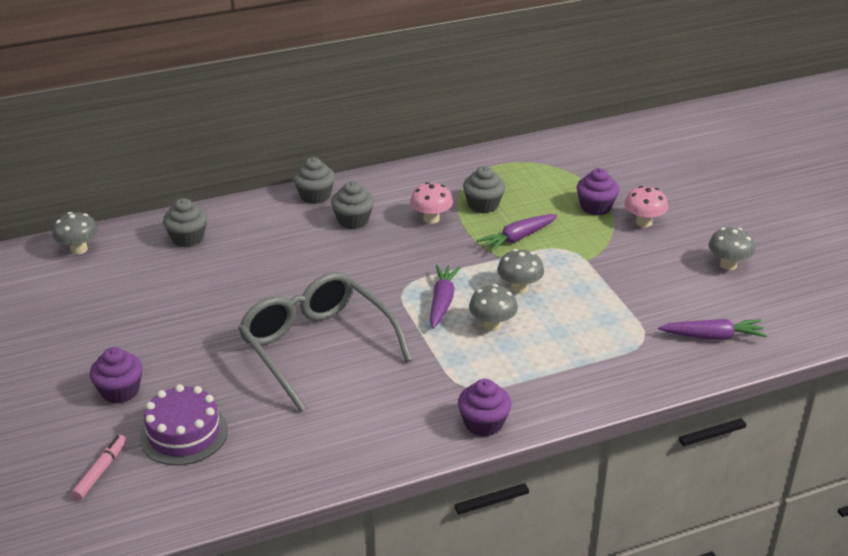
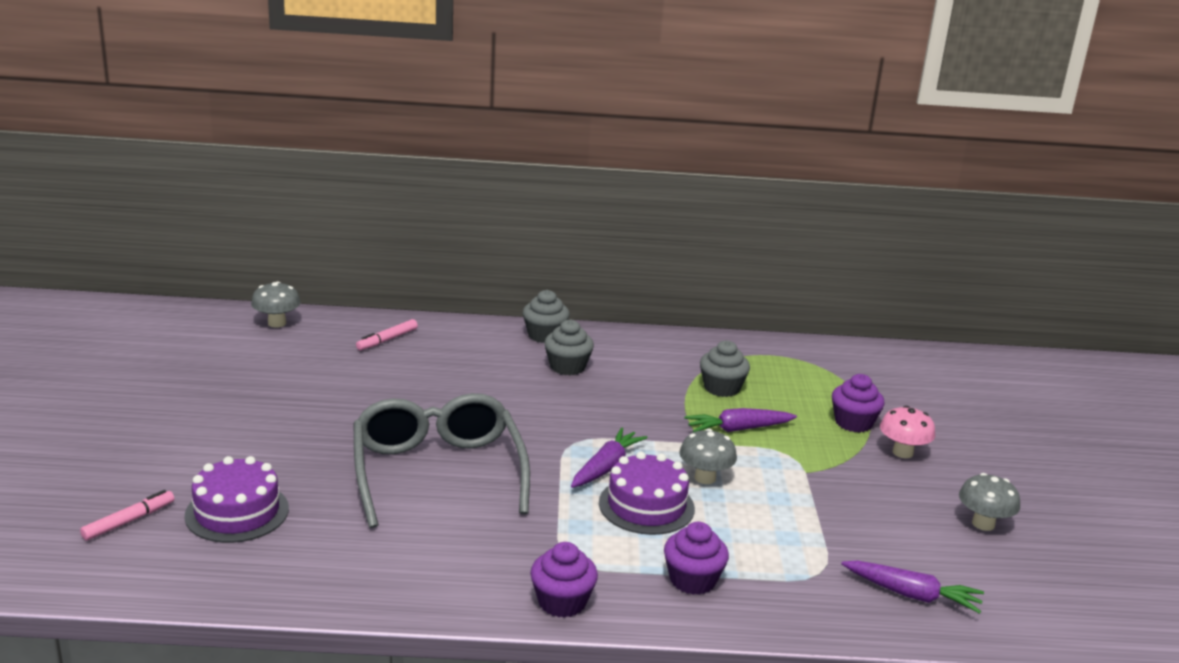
camera: 20 degrees right, 10 degrees down
purple cupcake [90,347,143,404] -> purple cupcake moved to [664,522,729,595]
grey cupcake [163,198,207,247] -> pink marker [356,319,418,351]
pink mushroom [410,182,453,224] -> none
grey mushroom [469,284,518,331] -> purple cake [599,452,695,535]

